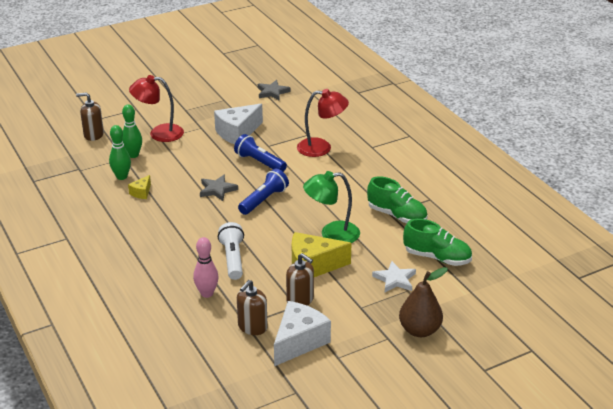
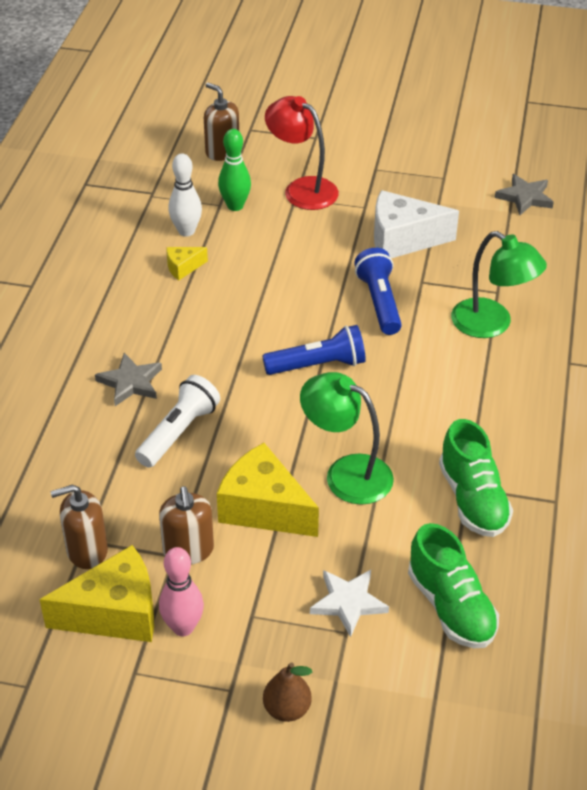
camera: 40 degrees right, 10 degrees up
green bowling pin [109,125,131,180] -> white bowling pin [168,153,202,237]
pink bowling pin [193,237,219,298] -> pink bowling pin moved to [159,547,204,636]
grey star [200,175,238,201] -> grey star moved to [95,353,162,406]
white cheese [274,301,331,366] -> yellow cheese [39,545,154,642]
red lamp [297,89,349,157] -> green lamp [451,231,547,338]
brown pear [399,267,448,337] -> brown pear [263,662,312,722], size x0.63

